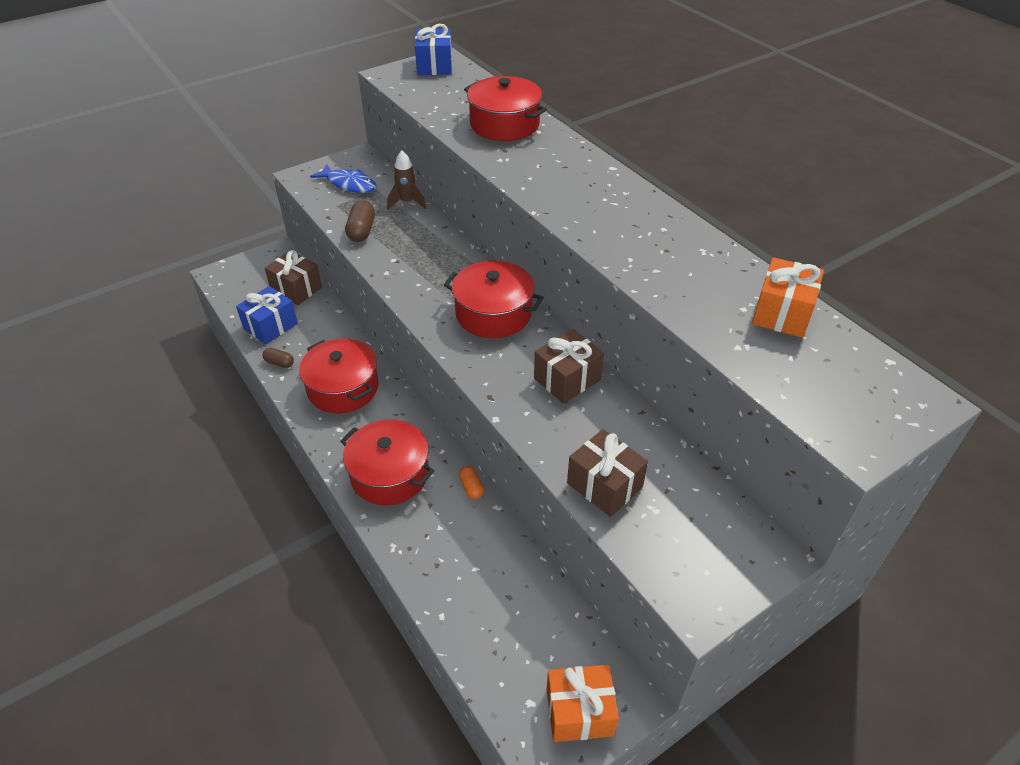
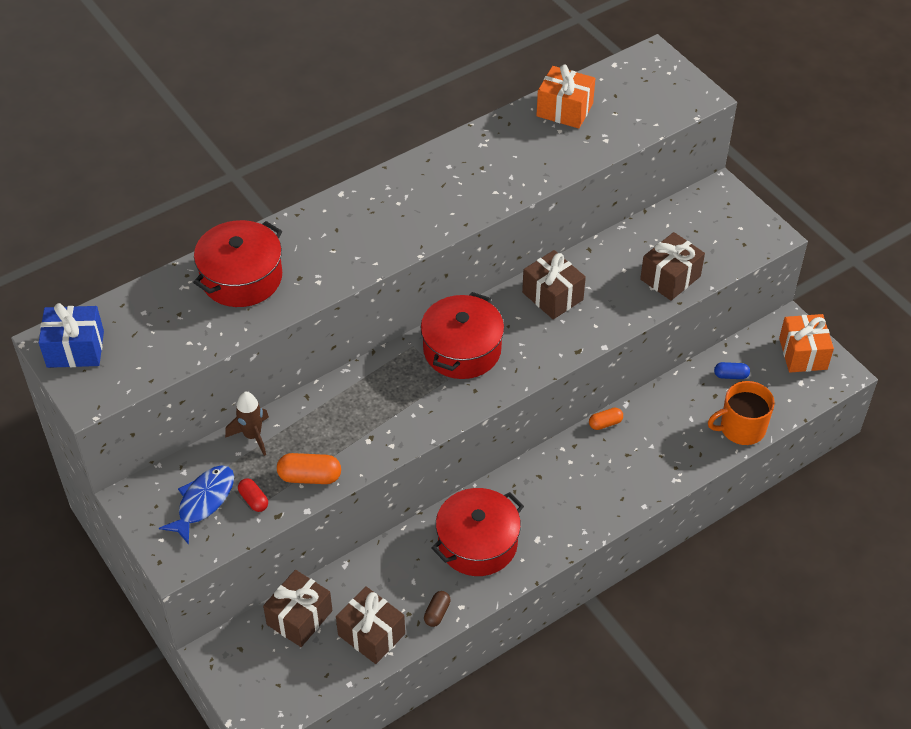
camera: 90 degrees left, 5 degrees up
blue gift [236,286,298,344] -> brown gift [336,586,405,664]
red pot [340,419,434,505] -> none
brown capsule [345,200,375,242] -> orange capsule [277,453,341,484]
none -> red capsule [238,478,268,512]
none -> orange mug [708,381,775,445]
none -> blue capsule [714,362,750,379]

